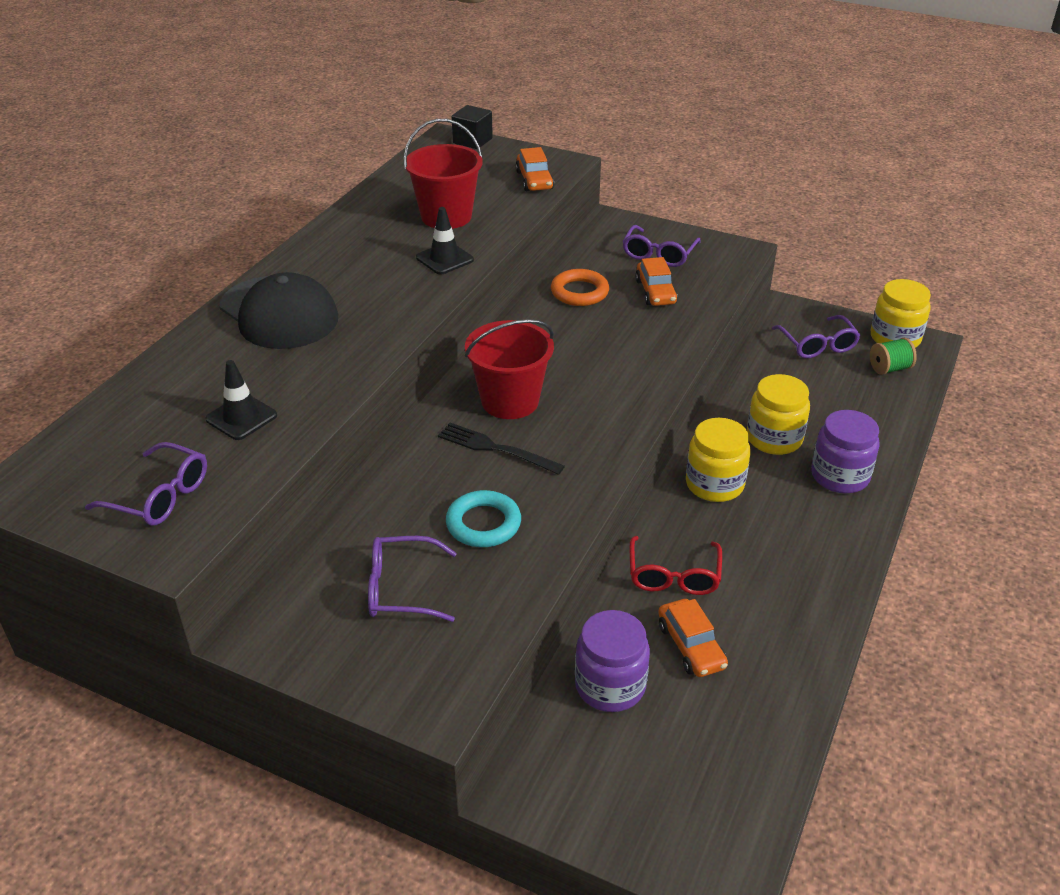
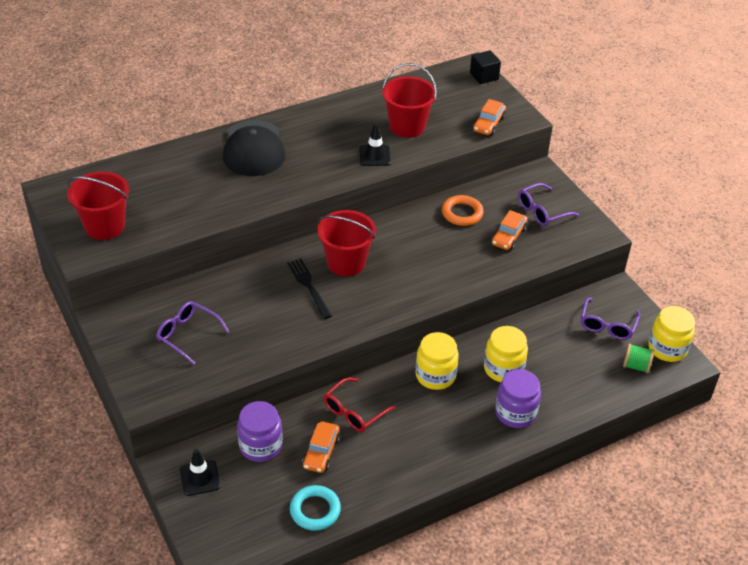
camera: 35 degrees right, 5 degrees up
purple glasses [85,442,207,525] -> red bucket [67,171,129,240]
black traffic cone [205,360,277,440] -> black traffic cone moved to [180,449,220,496]
turquoise ring [446,490,521,547] -> turquoise ring moved to [290,485,341,531]

